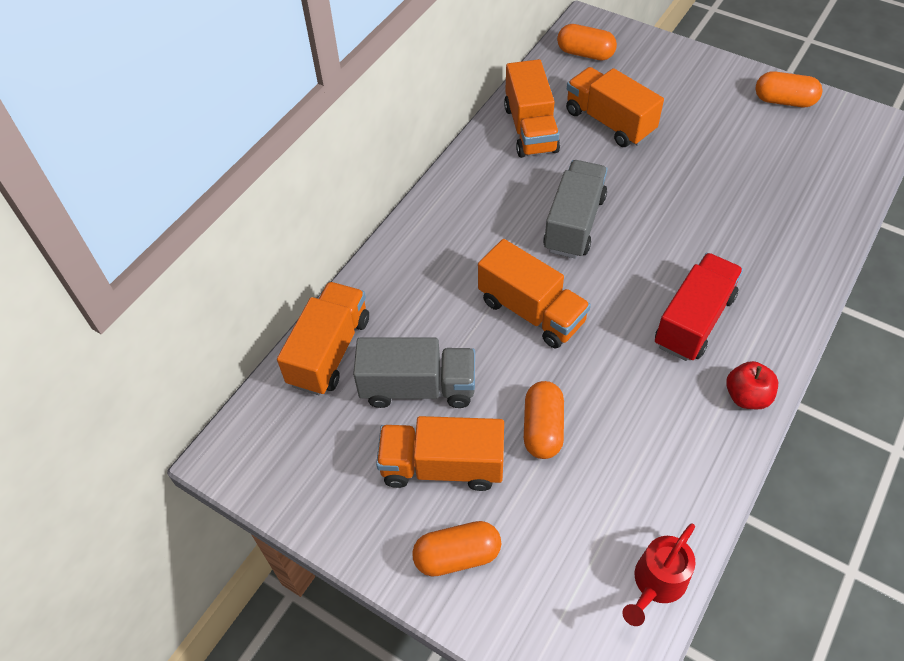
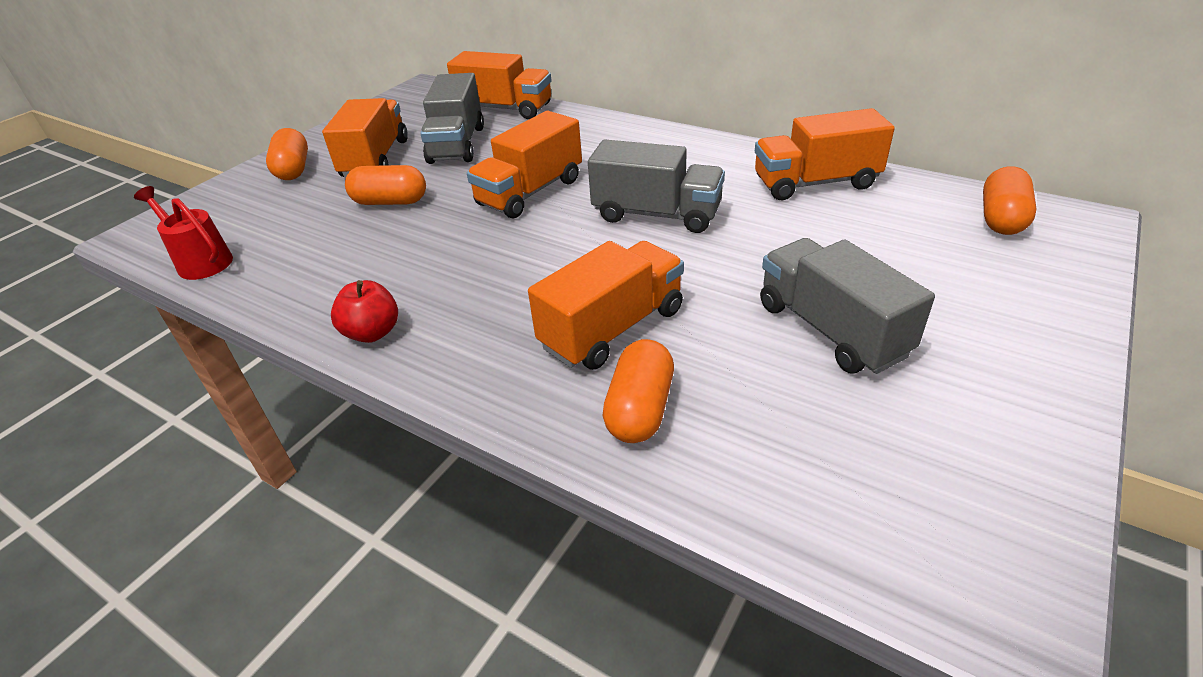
camera: 90 degrees right, 15 degrees down
orange truck [566,67,664,147] -> orange truck moved to [528,241,684,370]
red truck [655,253,743,361] -> none
orange capsule [755,71,822,107] -> orange capsule moved to [602,339,674,443]
none -> grey truck [760,238,935,374]

